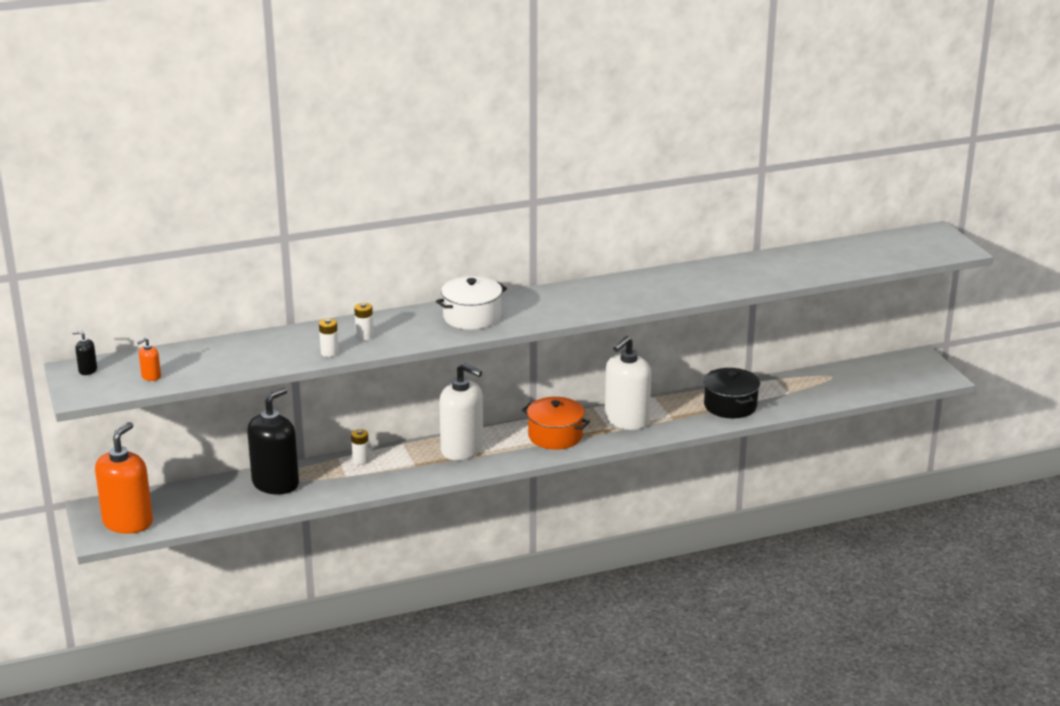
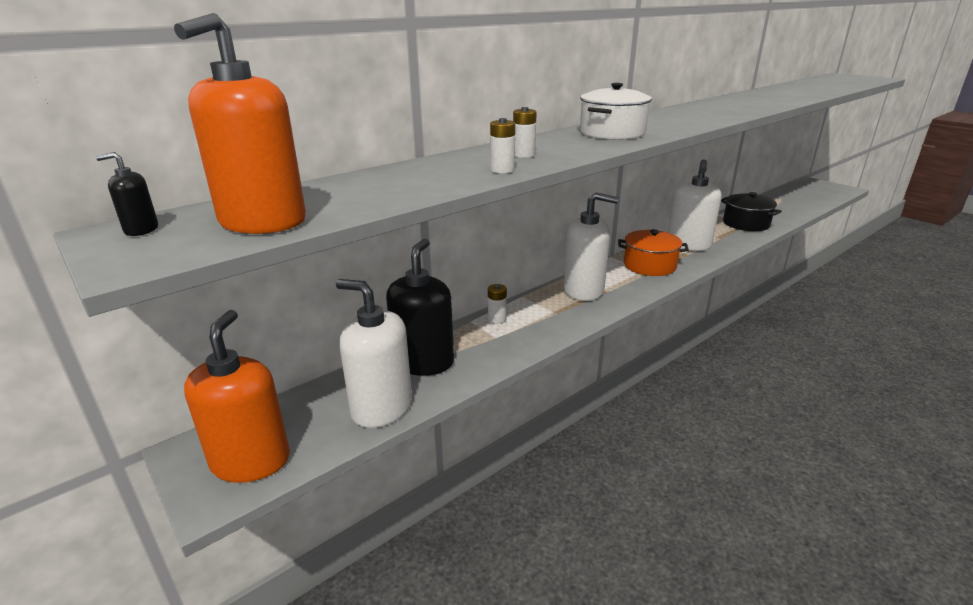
camera: 20 degrees left, 0 degrees up
orange soap dispenser [137,338,161,381] -> orange soap dispenser [174,13,306,234], size x2.47
none -> white soap dispenser [336,279,412,428]

